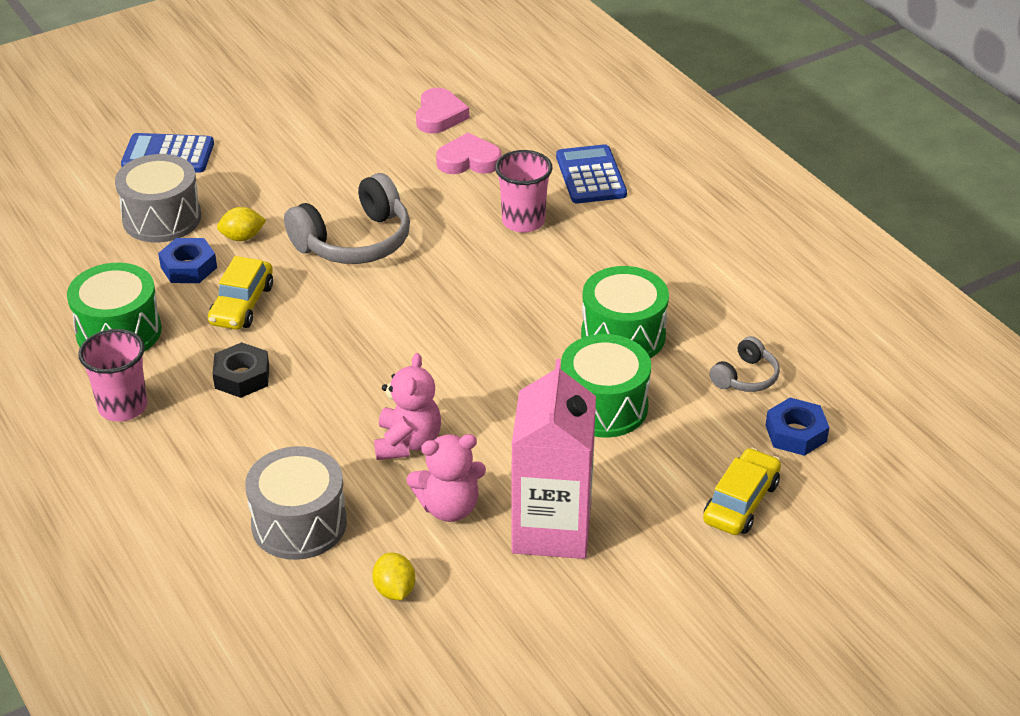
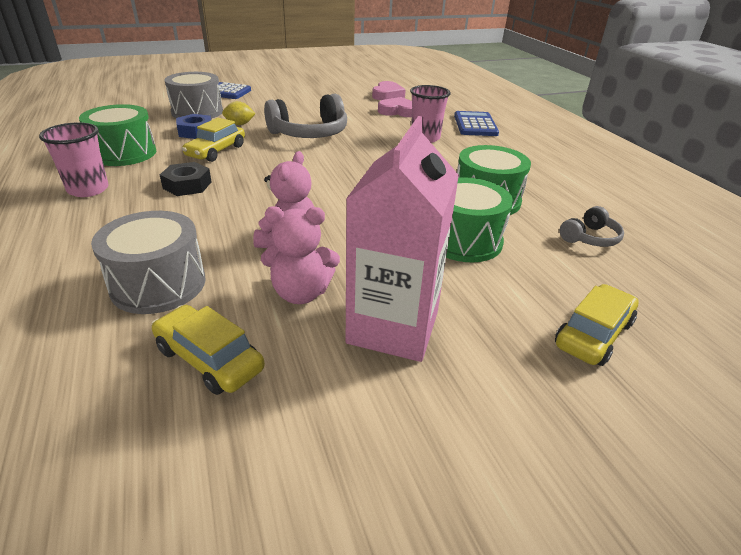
camera: 10 degrees right, 5 degrees down
yellow lemon [372,553,415,600] -> yellow car [151,305,265,395]
blue nut [765,398,829,456] -> none

